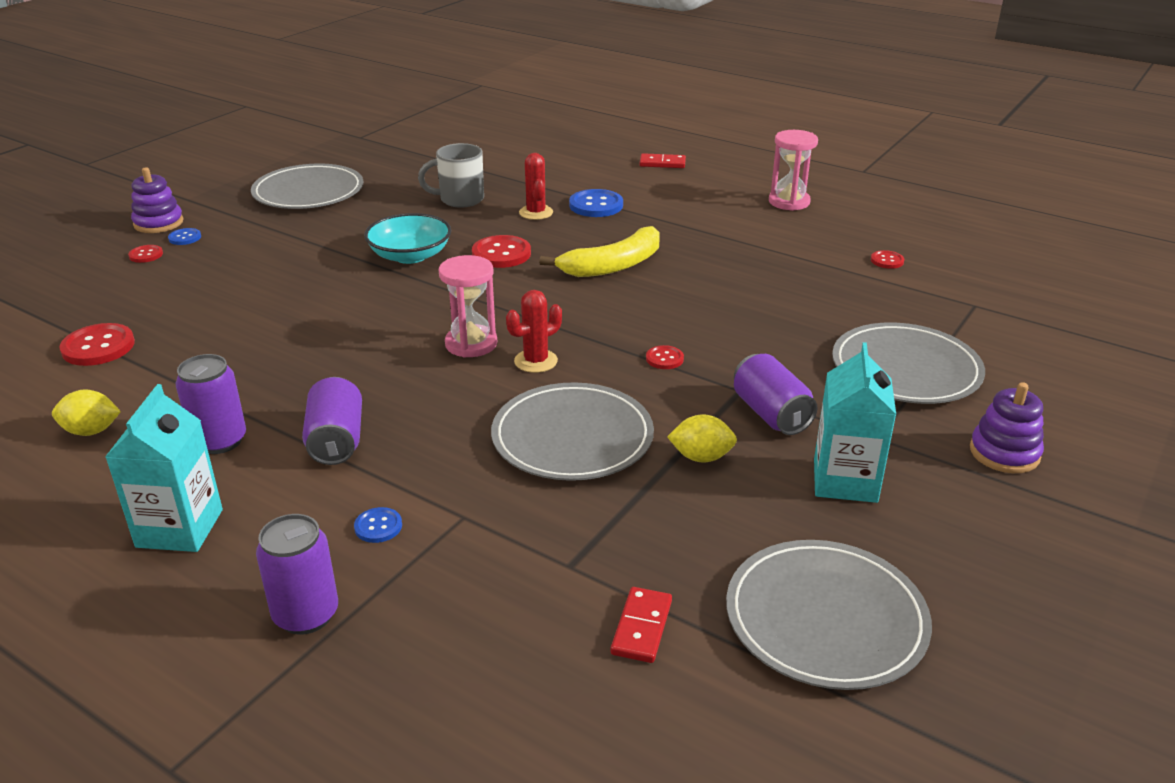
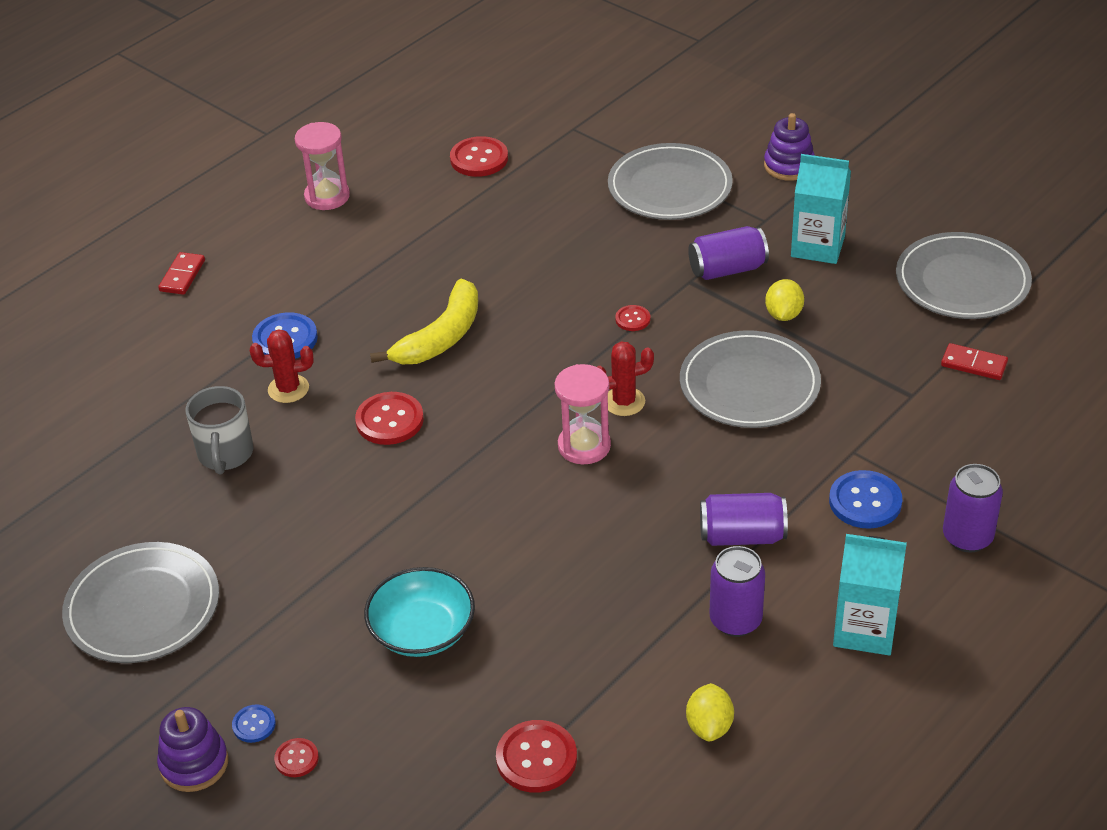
camera: 80 degrees left, 10 degrees up
blue button [354,507,402,543] -> blue button [829,470,902,529], size x1.84
turquoise bowl [364,213,451,264] -> turquoise bowl moved to [364,567,475,657]
red cactus [506,290,562,373] -> red cactus turned 75 degrees counterclockwise [597,342,654,416]
yellow banana [539,226,660,277] -> yellow banana turned 60 degrees clockwise [370,279,478,364]
red button [871,250,904,269] -> red button [450,136,508,177], size x1.84

